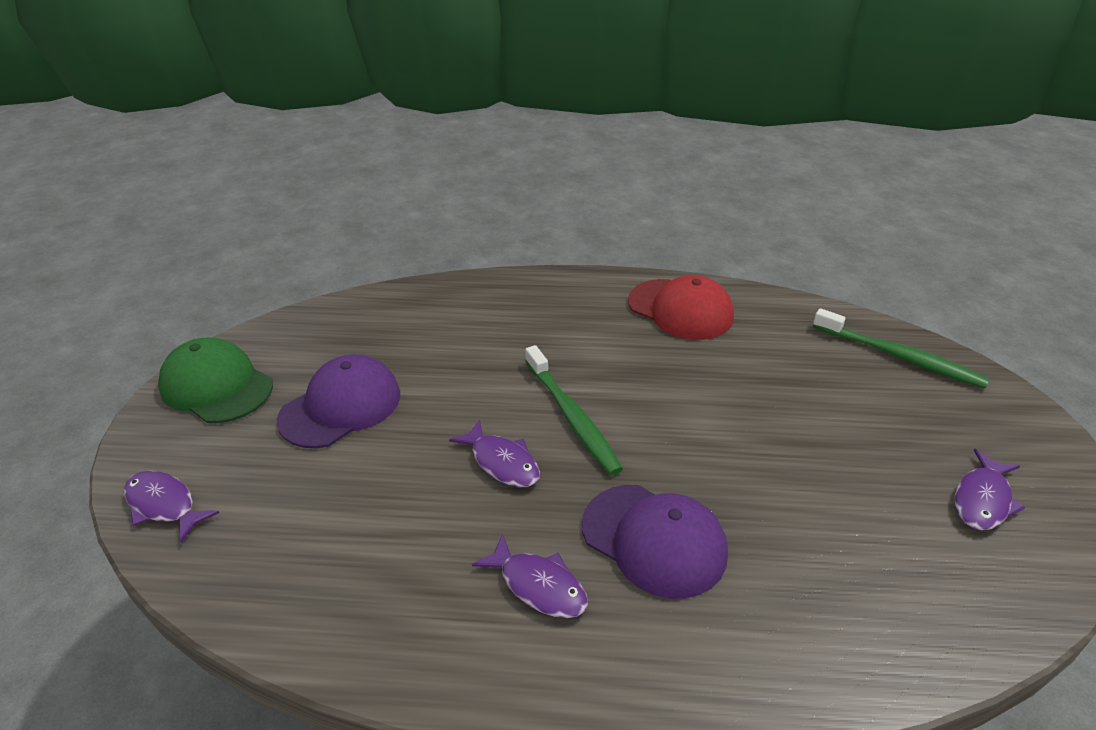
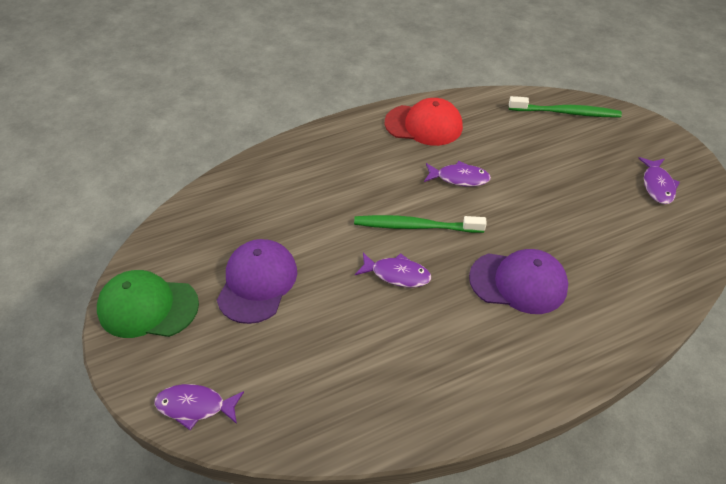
camera: 30 degrees left, 10 degrees up
purple fish [472,533,588,618] -> purple fish moved to [424,161,491,187]
green toothbrush [525,345,623,475] -> green toothbrush turned 150 degrees clockwise [354,215,487,233]

